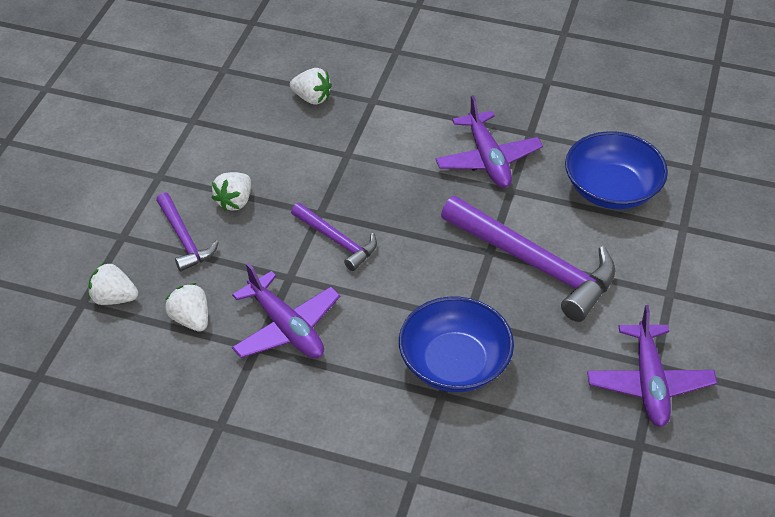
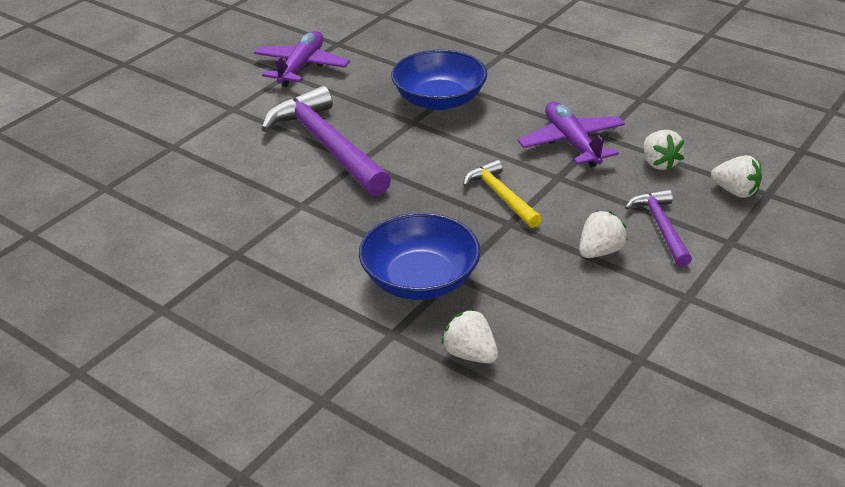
camera: 160 degrees left, 10 degrees down
purple hammer [291,203,377,271] -> yellow hammer [463,159,542,228]
purple plane [436,95,543,188] -> none
blue bowl [565,131,668,209] -> blue bowl moved to [359,213,480,300]

